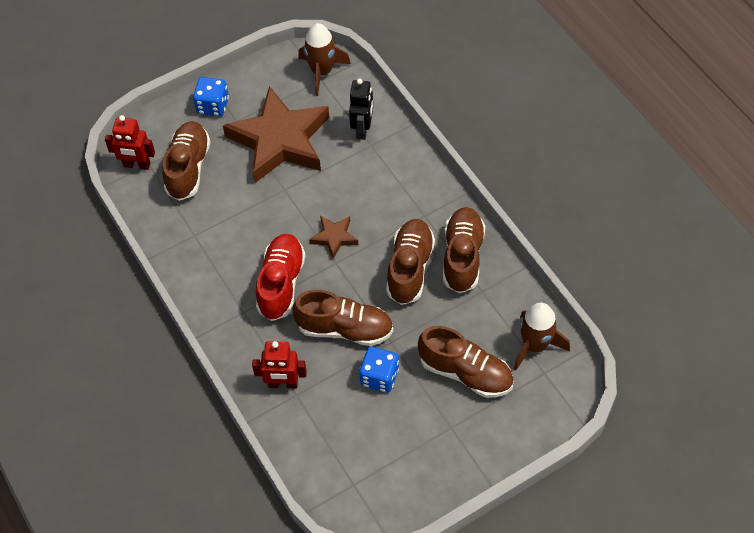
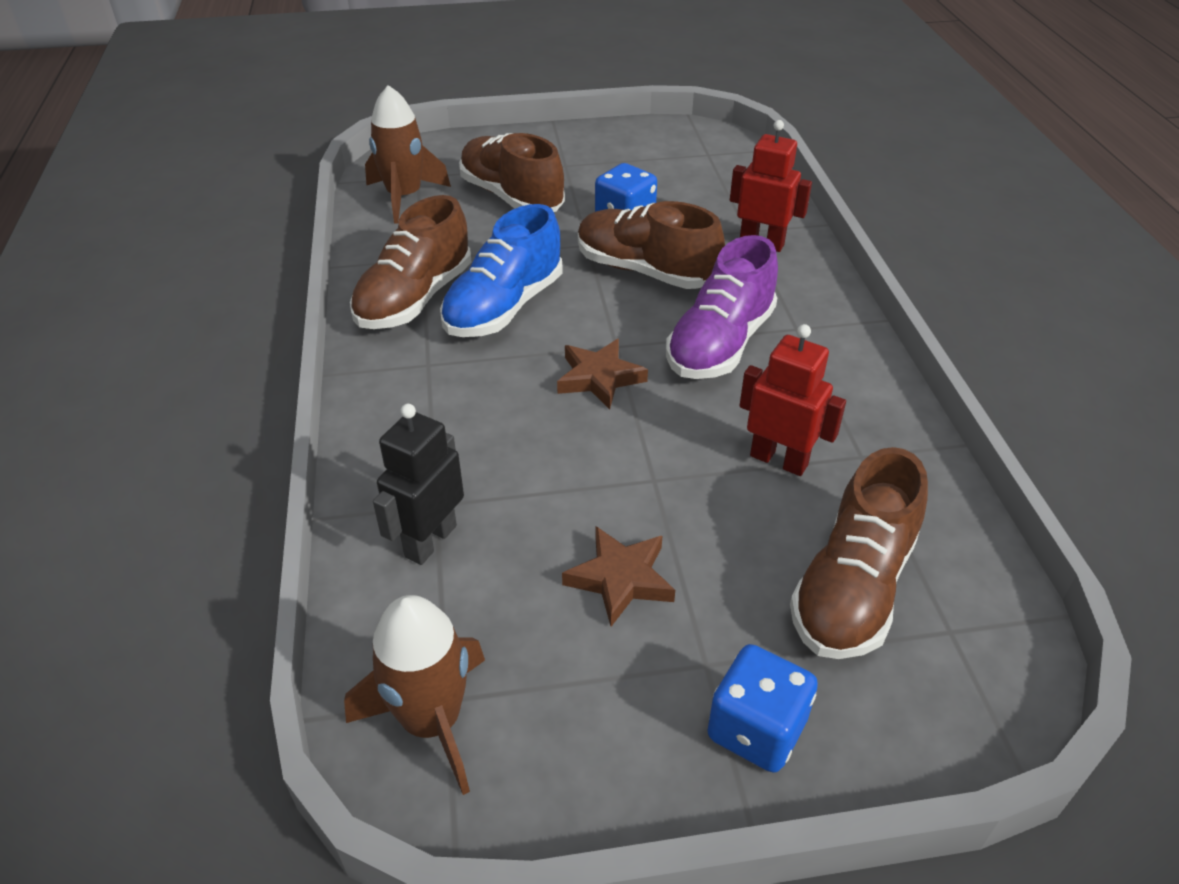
camera: 160 degrees left, 15 degrees down
red robot [105,115,155,170] -> red robot moved to [739,324,846,476]
brown star [223,86,329,183] -> brown star [562,526,675,627], size x0.43
red shoe [256,234,306,321] -> purple shoe [666,235,778,379]
brown shoe [386,219,435,305] -> blue shoe [440,204,563,337]

